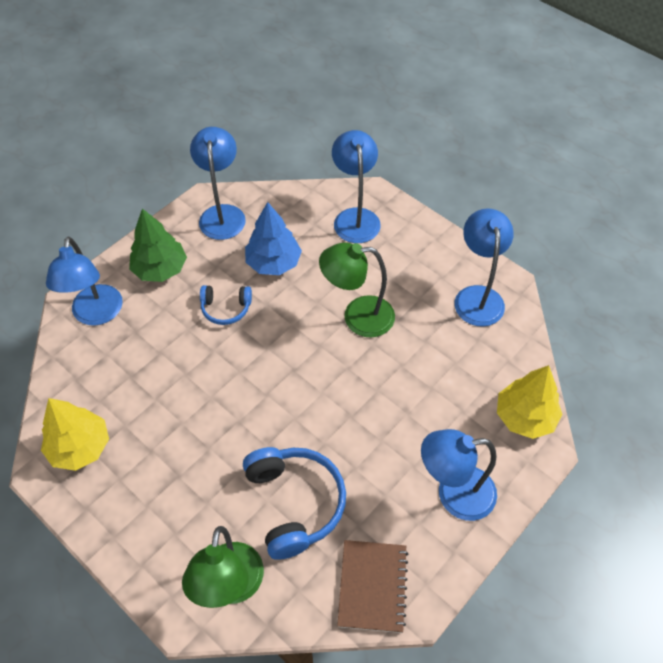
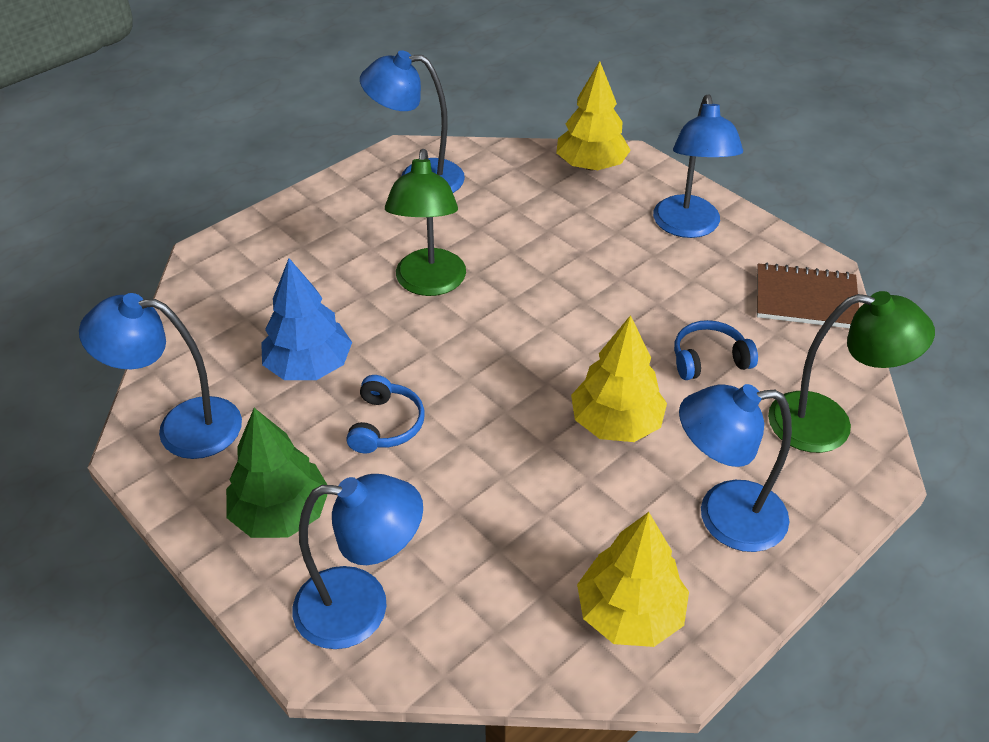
camera: 85 degrees left, 10 degrees down
blue headphones [243,447,346,560] -> blue headphones [674,320,758,380], size x0.56
blue lamp [332,130,381,243] -> blue lamp moved to [679,384,792,552]
none -> yellow tree [571,315,667,442]

